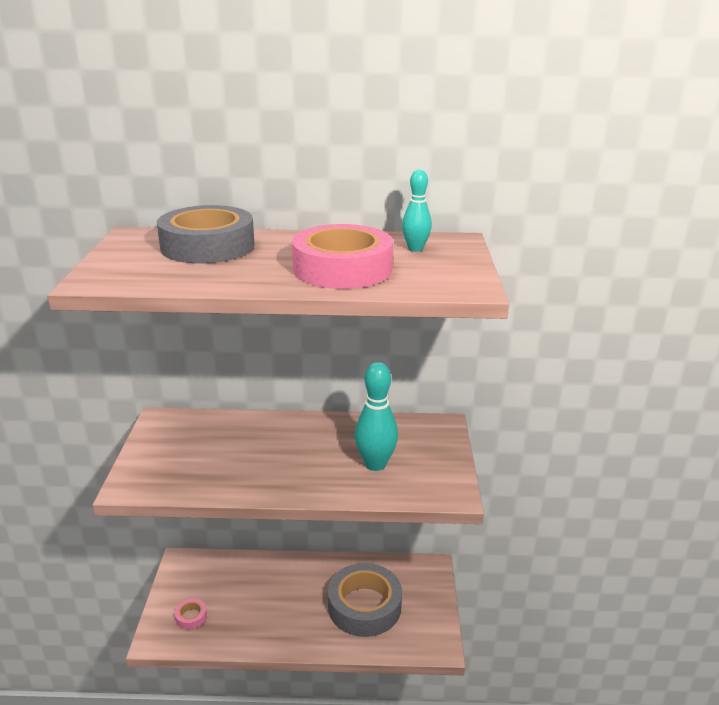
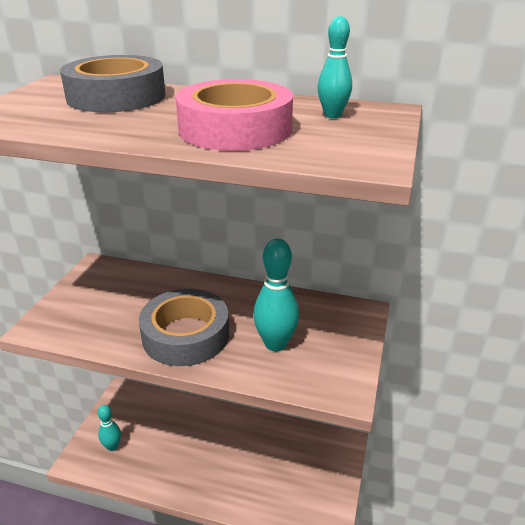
camera: 15 degrees right, 5 degrees up
pink tape [175,599,207,630] -> turquoise bowling pin [98,405,121,451]
grey tape [328,563,402,637] -> grey tape moved to [139,289,229,366]

